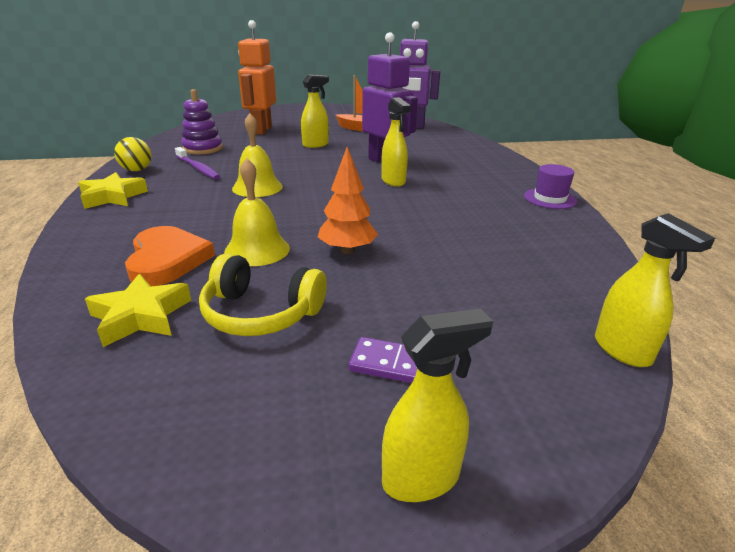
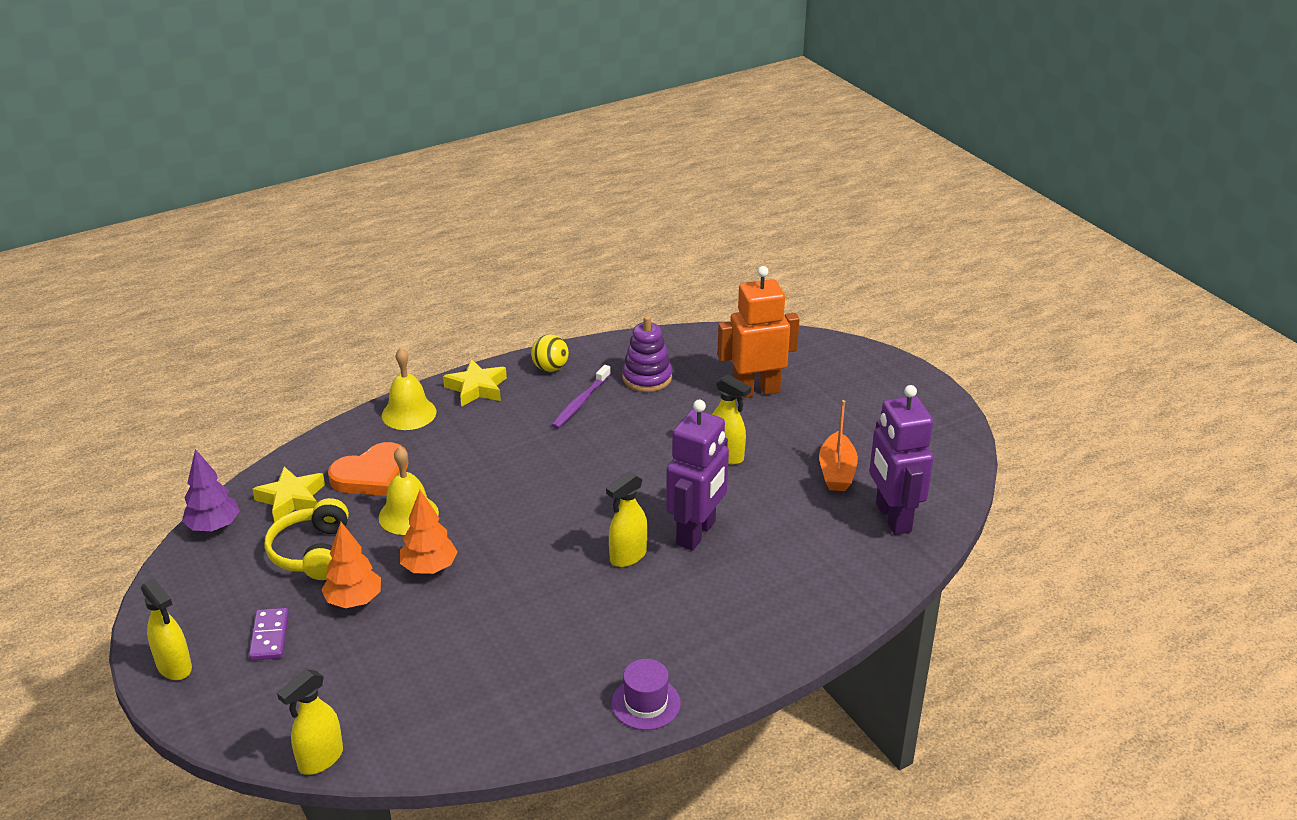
camera: 70 degrees right, 5 degrees up
yellow bell [232,113,283,197] -> yellow bell moved to [382,348,436,430]
none -> purple tree [182,449,240,531]
none -> orange tree [321,522,381,608]

